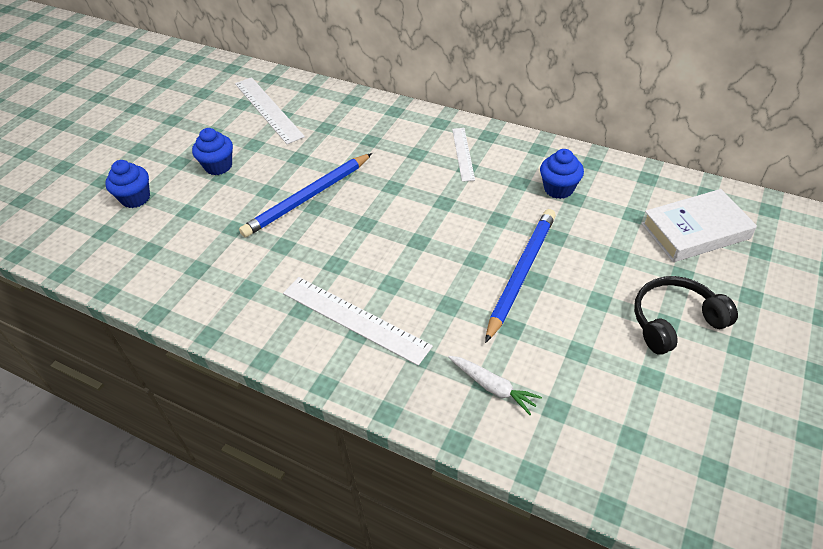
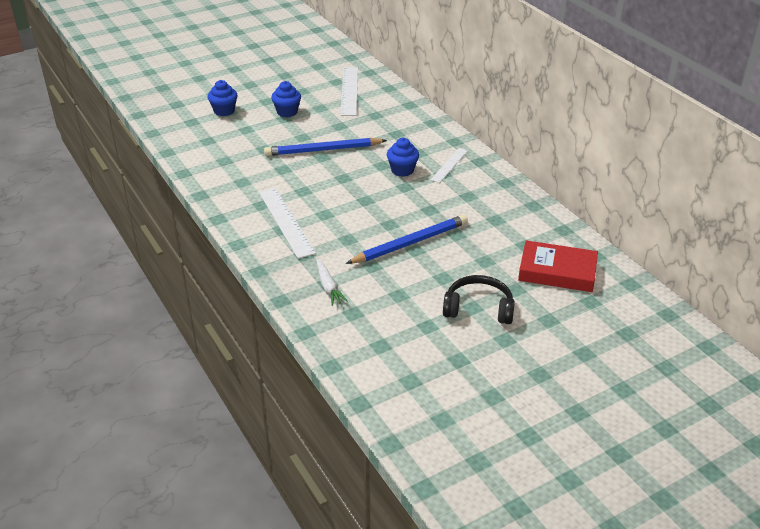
camera: 30 degrees right, 10 degrees down
blue cupcake [540,149,584,199] -> blue cupcake moved to [387,138,419,177]
white book [641,189,757,262] -> red book [518,240,598,292]

